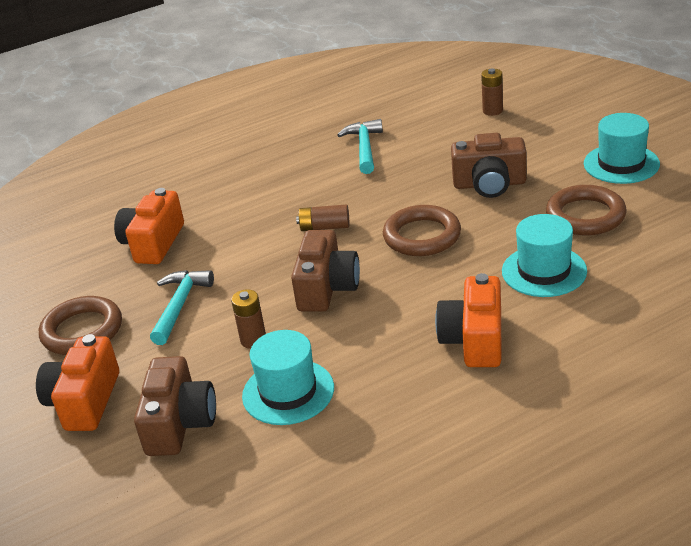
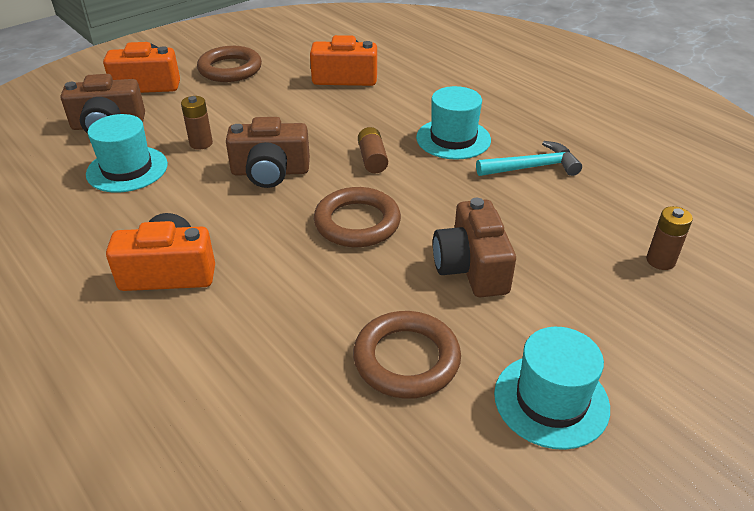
camera: 75 degrees right, 5 degrees up
turquoise hammer [150,270,214,345] -> none
turquoise hat [502,214,587,297] -> turquoise hat moved to [416,86,491,160]

